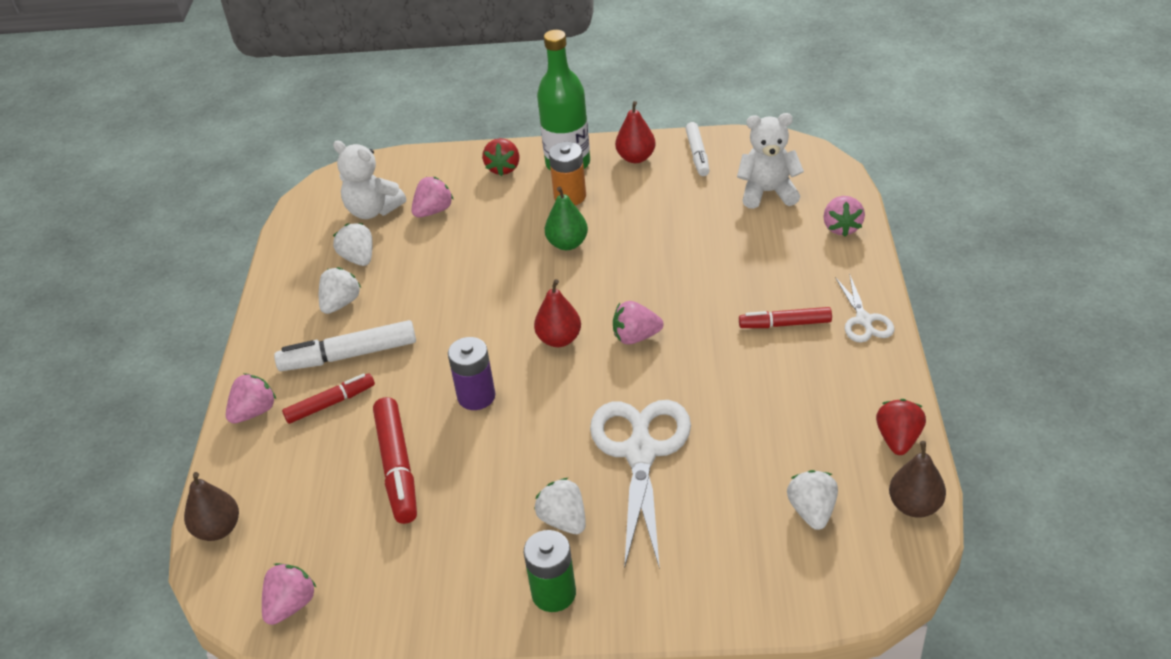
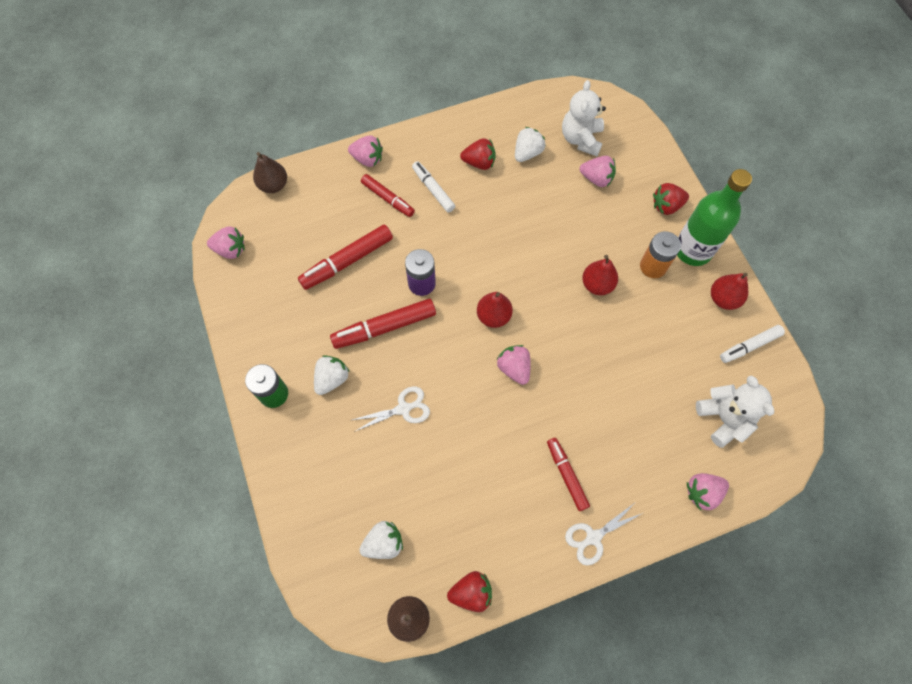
camera: 65 degrees right, 25 degrees up
white marker [274,320,416,371] -> white marker [412,161,455,213], size x0.65
white strawberry [319,267,361,314] -> red strawberry [460,138,496,170]
green pear [545,187,588,250] -> red pear [582,255,618,295]
white scissors [590,400,691,569] -> white scissors [352,386,430,432], size x0.52
none -> red marker [330,299,436,349]

